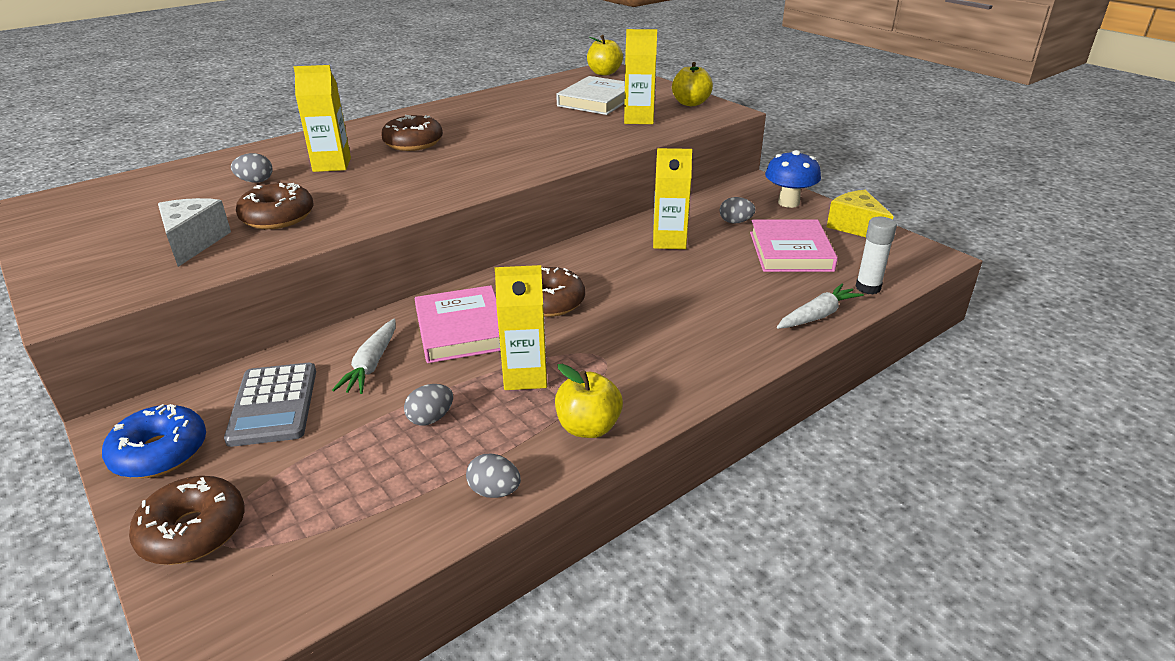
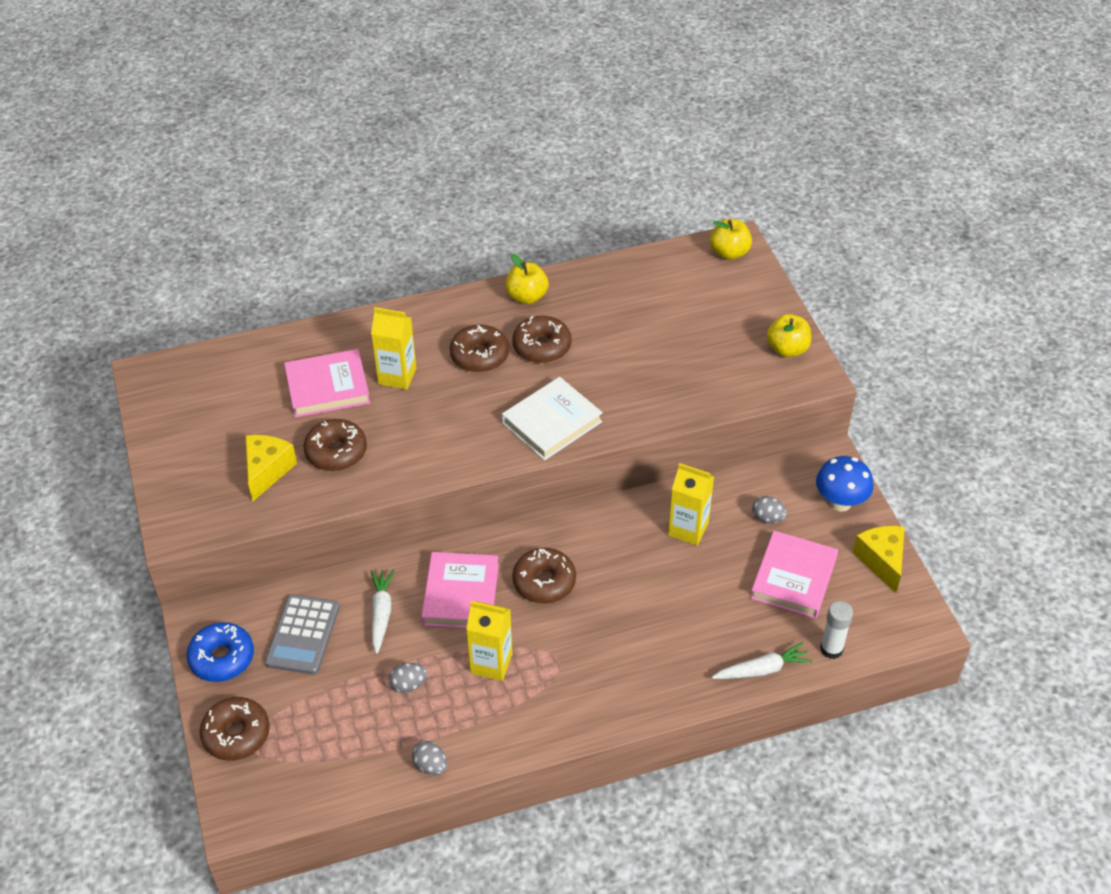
camera: 20 degrees right, 15 degrees up
white cheese [158,198,231,267] -> yellow cheese [245,435,297,501]
grey egg [231,153,272,183] -> pink book [284,349,370,418]
white carrot [332,319,396,394] -> white carrot turned 150 degrees clockwise [371,570,394,654]
yellow apple [555,364,623,438] -> yellow apple moved to [506,254,549,304]
white book [556,76,625,115] -> white book moved to [502,377,603,461]
yellow carton [624,29,657,124] -> none
none -> brown donut [512,316,572,363]

